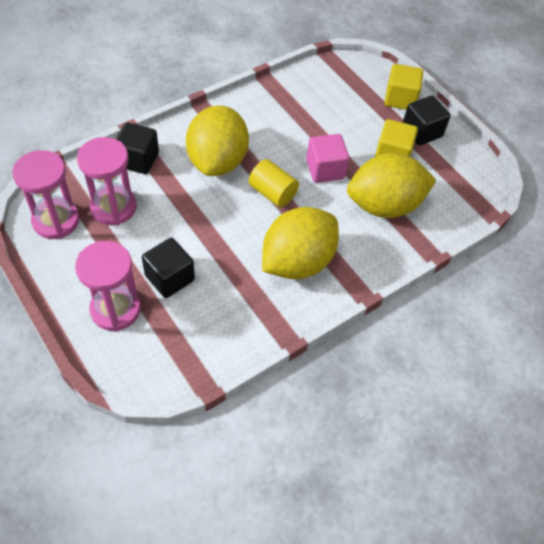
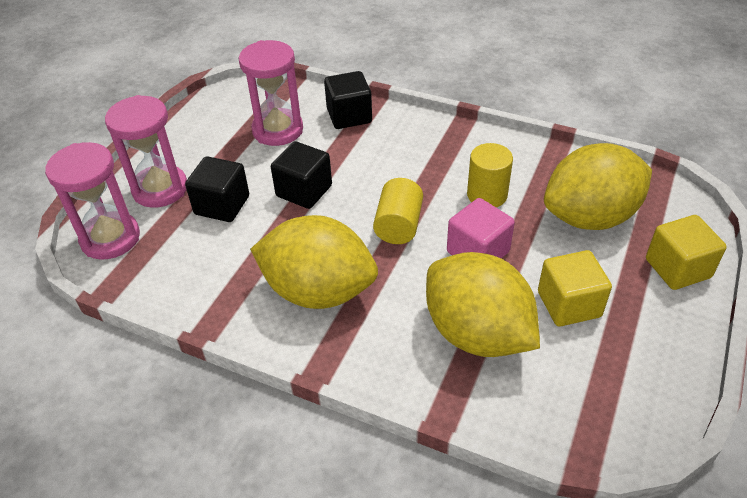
camera: 65 degrees right, 10 degrees down
pink hourglass [12,150,80,239] -> pink hourglass moved to [45,142,140,260]
yellow lemon [186,106,249,176] -> yellow lemon moved to [544,143,652,230]
black cube [403,95,451,146] -> black cube moved to [271,141,332,209]
none -> yellow cylinder [467,143,513,207]

